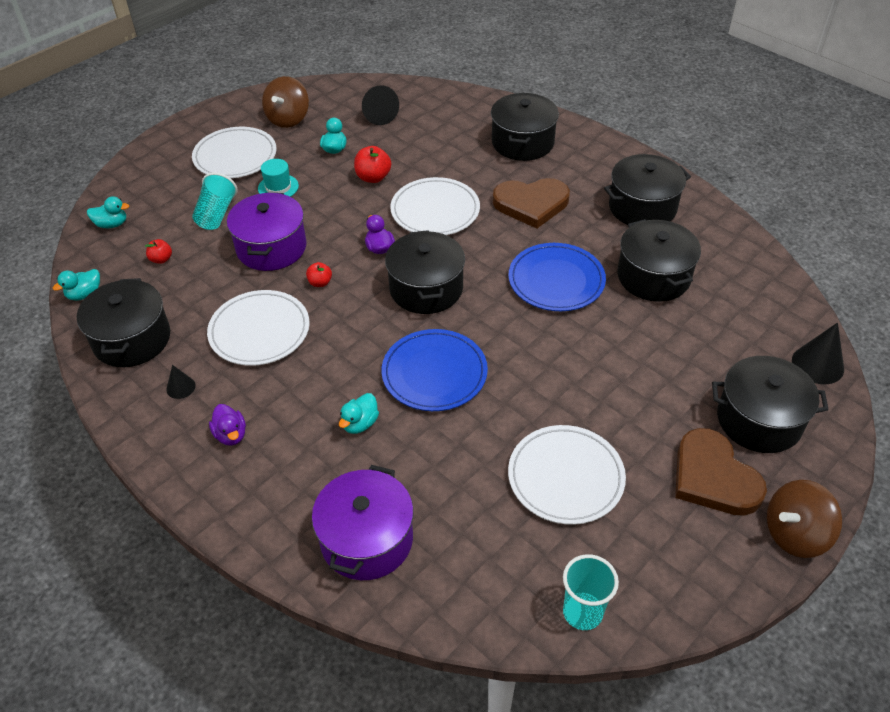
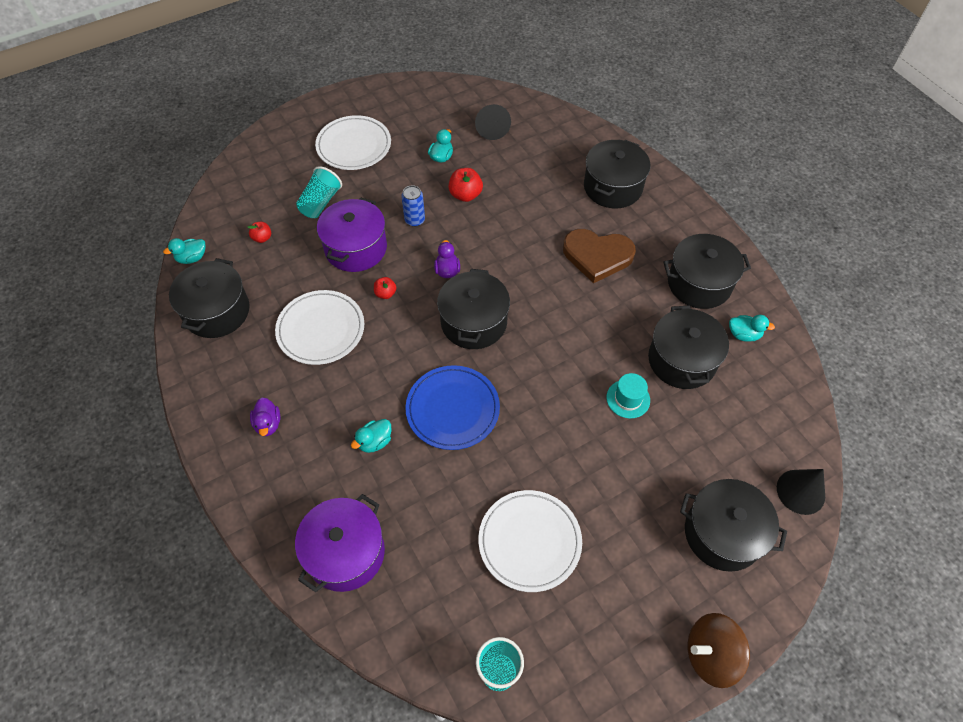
camera: 15 degrees right, 10 degrees up
turquoise duck [87,196,129,228] -> turquoise duck moved to [729,315,775,342]
black cone [166,365,196,399] -> none
turquoise hat [258,159,299,197] -> turquoise hat moved to [606,373,650,418]
brown spinning top [262,76,309,128] -> none
white plate [390,177,480,235] -> none
blue plate [508,243,606,311] -> none
brown heart [675,428,767,516] -> none
none -> blue can [401,185,425,227]

